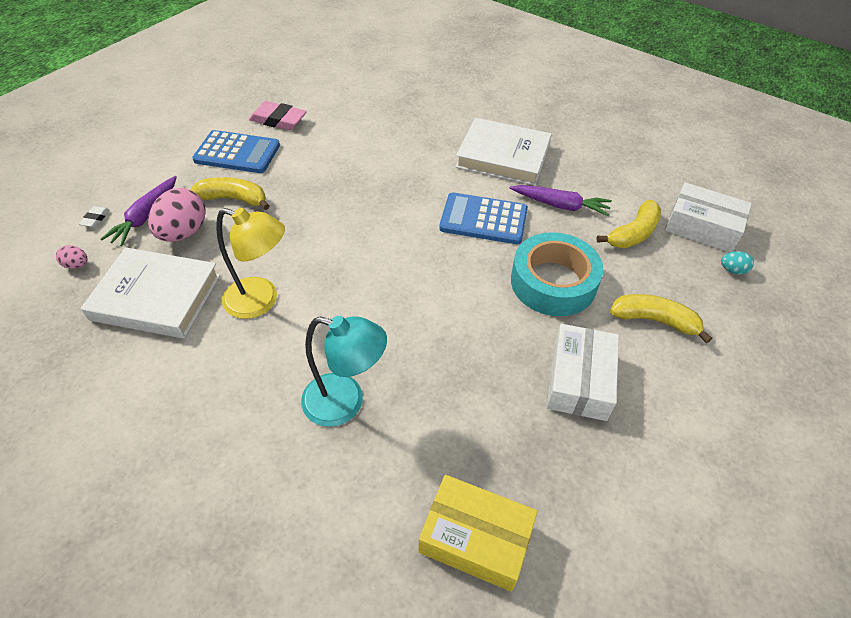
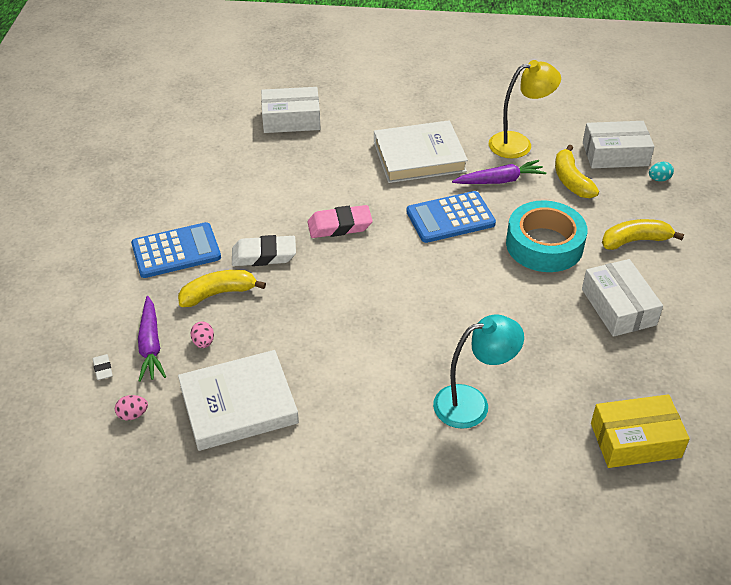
camera: 30 degrees left, 5 degrees down
pink egg [148,188,206,242] -> pink egg [190,321,214,348], size x0.47
yellow lamp [216,208,285,319] -> yellow lamp moved to [489,60,561,159]
pink eraser [249,101,307,130] -> pink eraser moved to [307,205,373,238]
yellow banana [596,200,661,248] -> yellow banana turned 150 degrees clockwise [555,145,599,198]
none -> white eraser [232,235,296,266]
none -> white box [261,87,321,133]

